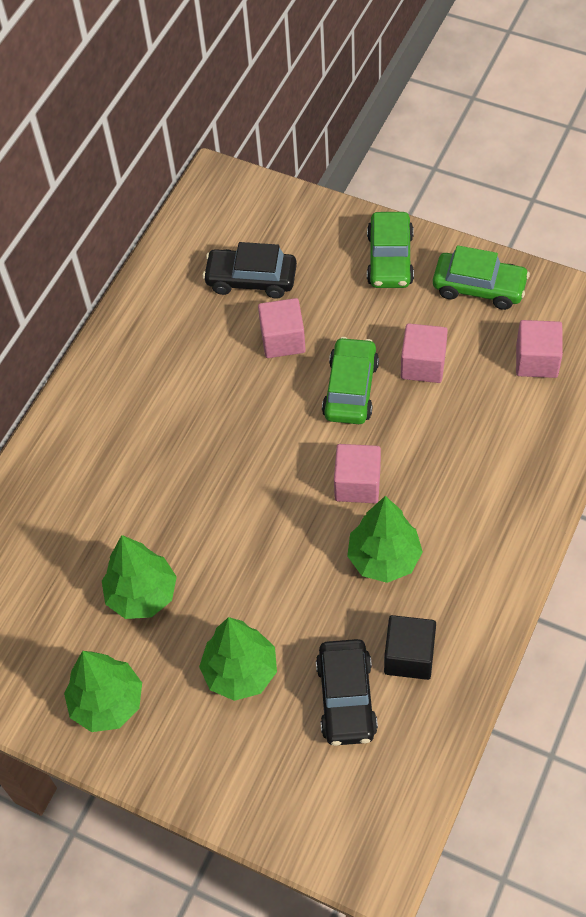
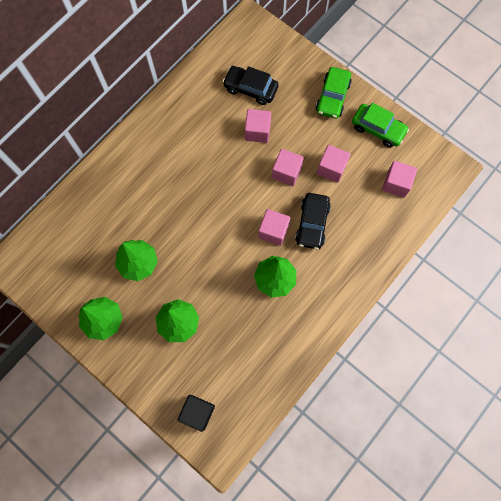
camera: 10 degrees right, 15 degrees up
black car [316,639,378,746] -> black car moved to [295,193,331,250]
green car [322,337,379,424] -> pink cube [272,149,304,186]
black cube [384,615,436,680] -> black cube moved to [178,395,215,432]

